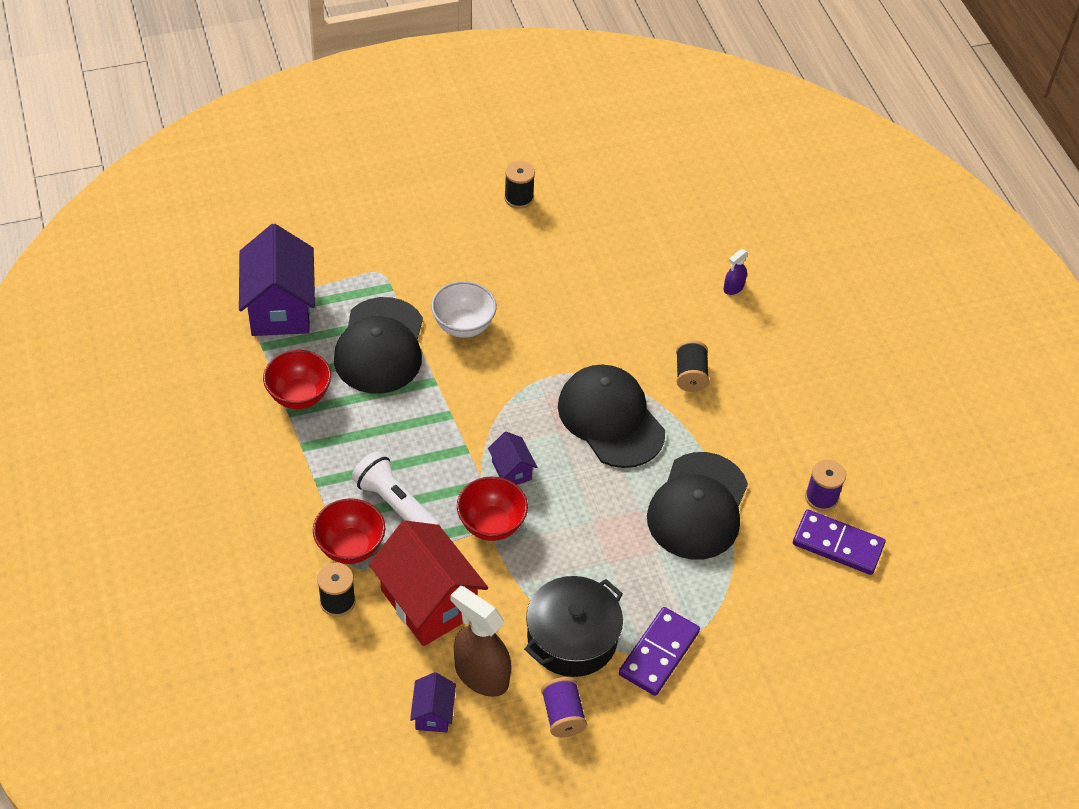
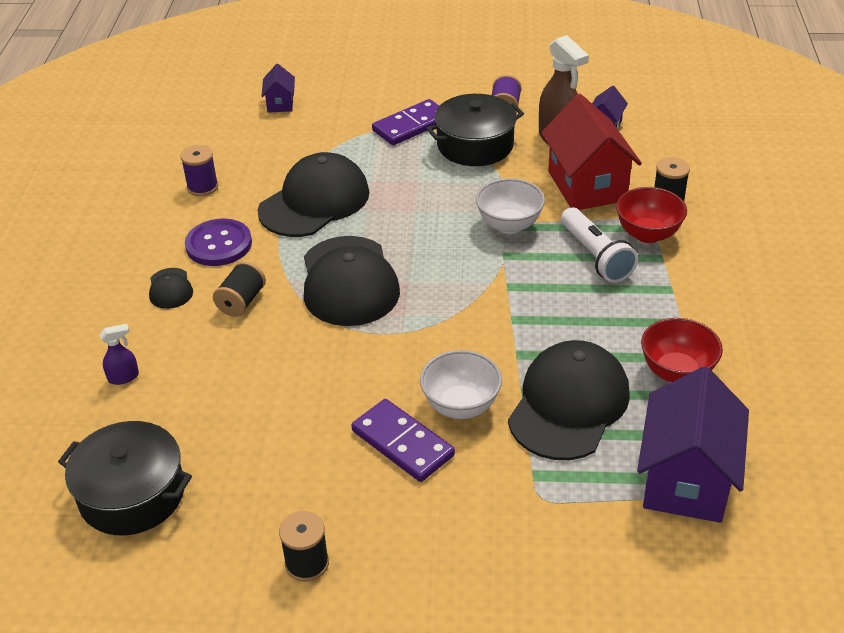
camera: 155 degrees left, 10 degrees down
red bowl [457,477,528,541] -> white bowl [476,178,545,234]
purple house [488,432,537,485] -> purple house moved to [261,64,295,113]
purple domino [793,509,885,575] -> purple domino moved to [351,399,455,482]
none -> black pot [58,421,192,536]
none -> black cap [149,268,193,309]
none -> purple button [185,218,252,266]

